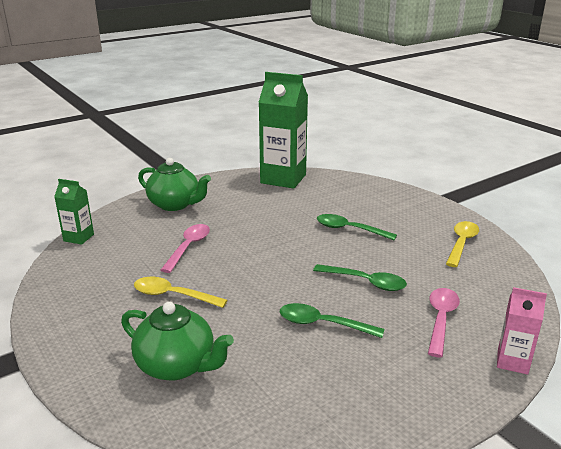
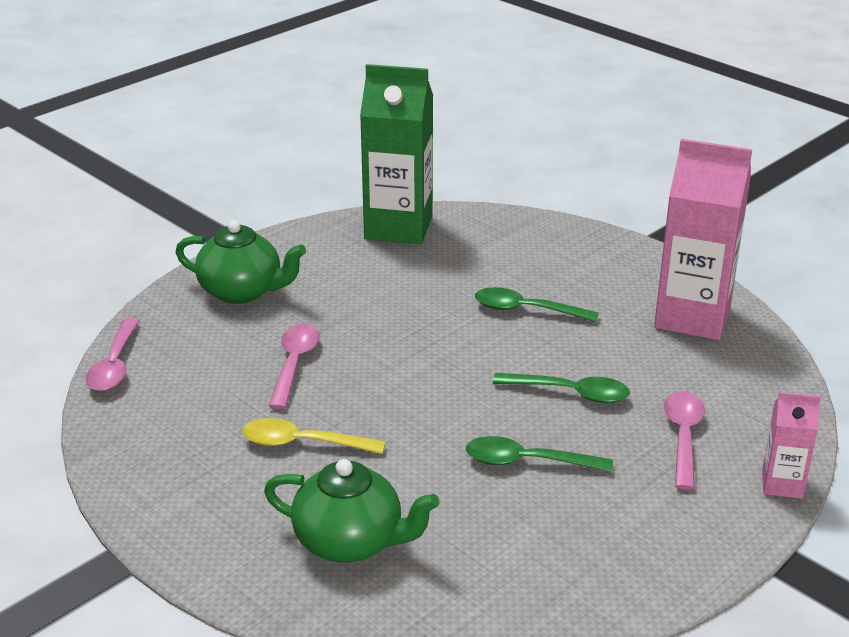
camera: 10 degrees left, 5 degrees up
green carton [54,179,94,245] -> pink spoon [85,318,140,391]
yellow spoon [446,221,479,267] -> pink carton [654,139,752,340]

